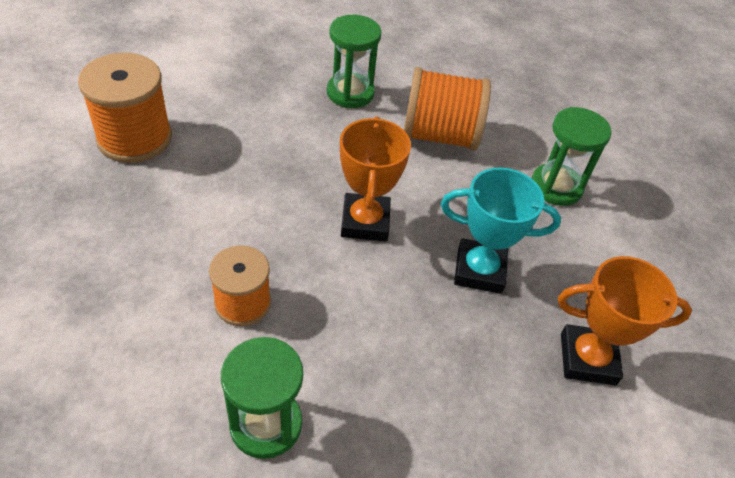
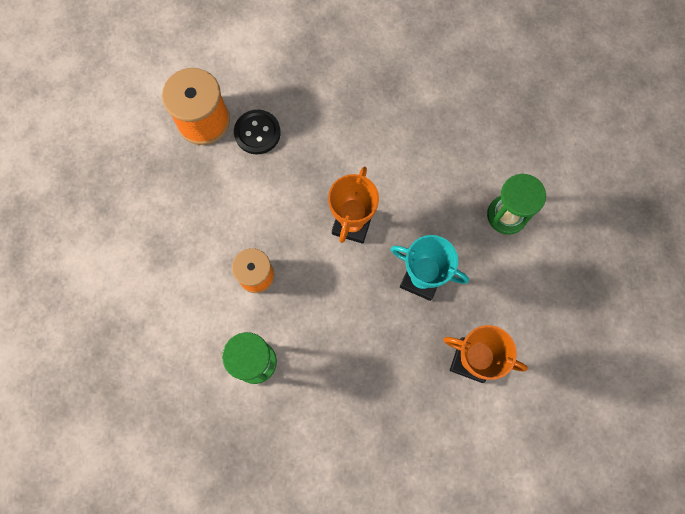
camera: 20 degrees right, 25 degrees up
green hourglass [327,15,381,108] -> none
orange spool [404,67,491,151] -> none
none -> black button [234,110,281,154]

